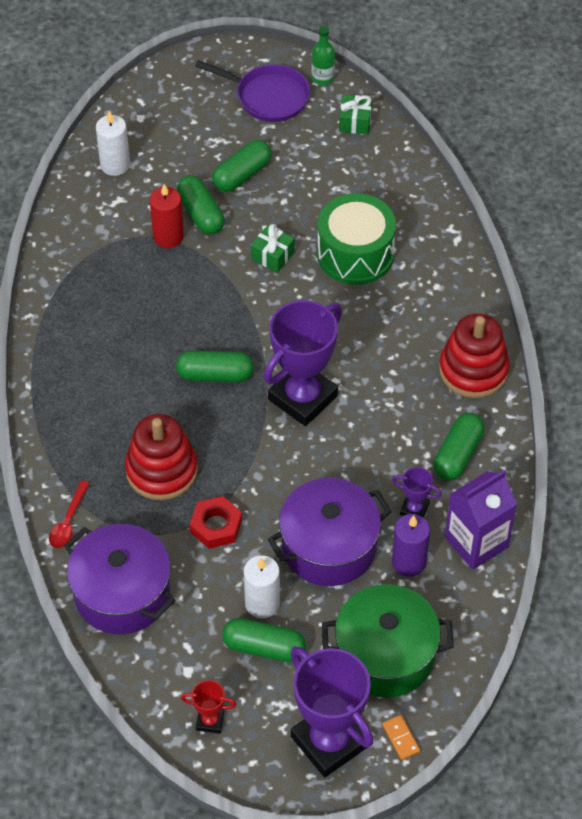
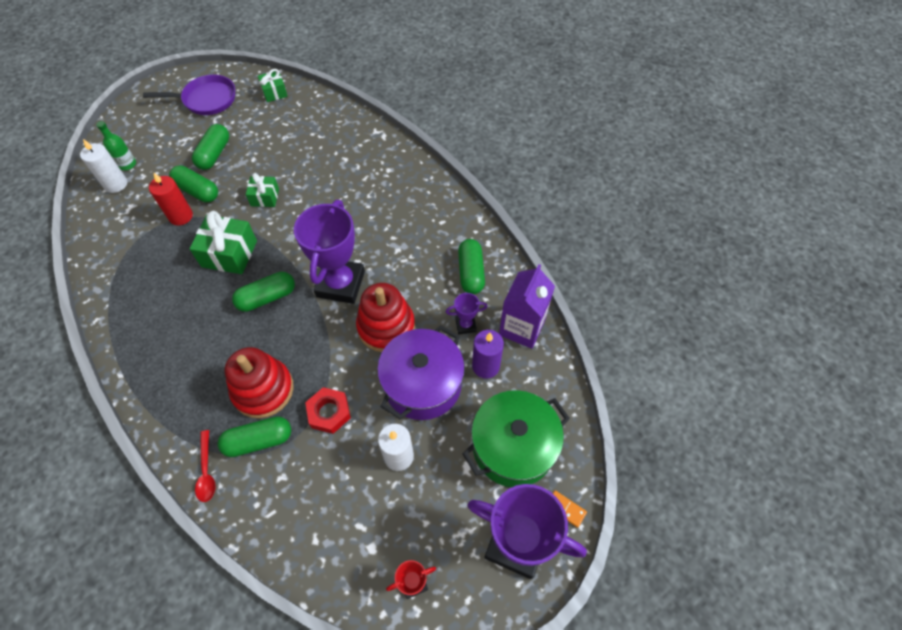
camera: 30 degrees left, 5 degrees up
purple pot [64,524,176,634] -> none
green capsule [222,618,306,662] -> green capsule moved to [218,416,291,457]
green bottle [312,26,335,85] -> green bottle moved to [96,121,136,170]
green drum [317,193,396,285] -> none
red stacking toy [439,313,510,398] -> red stacking toy moved to [356,283,415,352]
none -> green gift [189,211,257,274]

